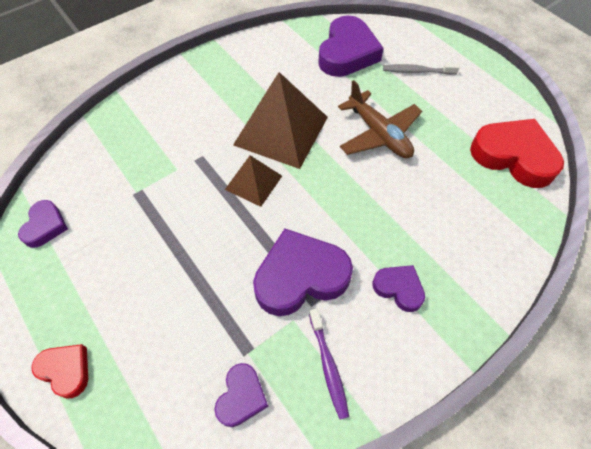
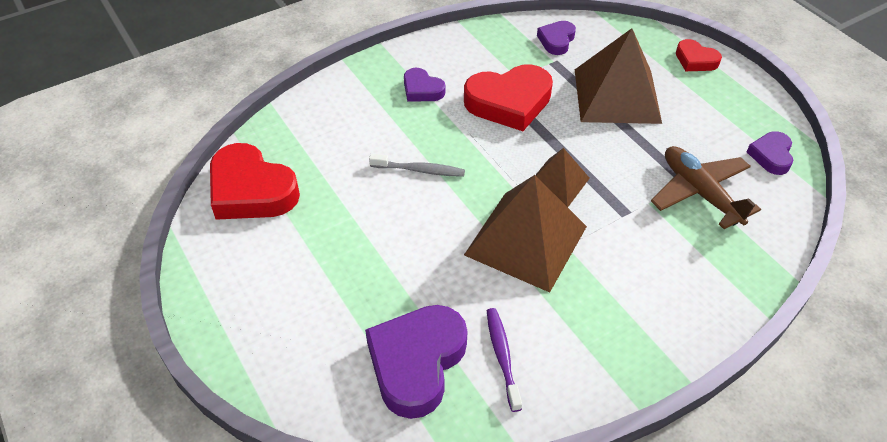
camera: 175 degrees left, 10 degrees down
purple heart [253,229,353,316] -> red heart [464,64,553,131]
purple toothbrush [309,308,349,420] -> purple toothbrush moved to [487,308,522,412]
brown plane [338,80,422,158] -> brown plane moved to [651,146,761,229]
grey toothbrush [383,63,460,75] -> grey toothbrush moved to [369,154,465,177]
none -> brown pyramid [575,28,662,124]

